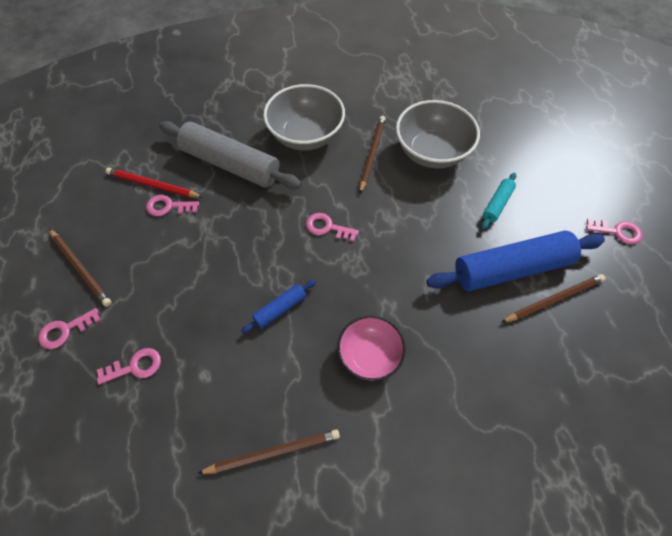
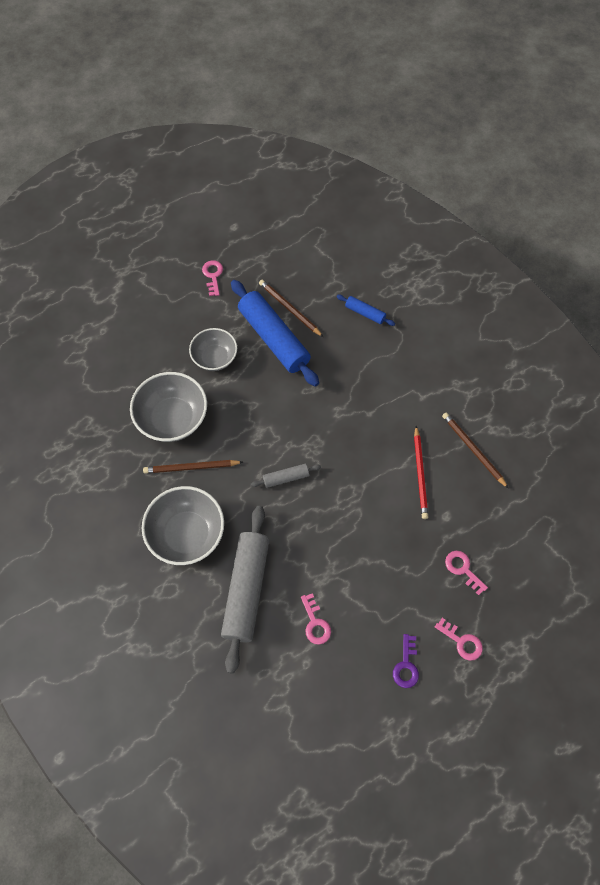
camera: 110 degrees left, 5 degrees up
brown pencil [49,229,112,307] -> purple key [393,634,419,688]
red pencil [106,168,202,198] -> red pencil moved to [414,426,428,519]
blue rolling pin [241,279,316,334] -> blue rolling pin moved to [336,295,395,326]
pink key [306,213,359,242] -> grey rolling pin [251,464,321,488]
pink bowl [337,315,406,381] -> none
turquoise rolling pin [482,173,516,229] -> grey bowl [189,328,237,371]

